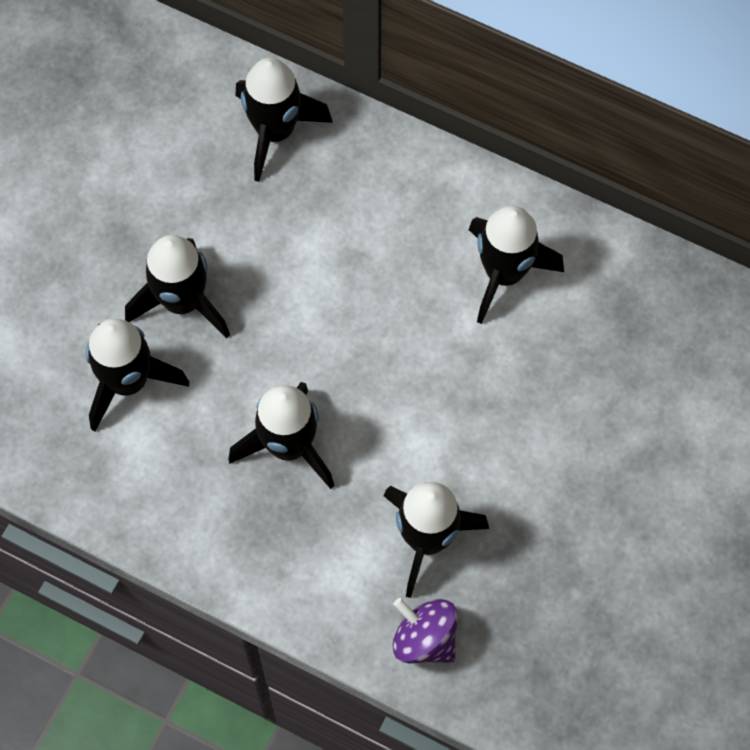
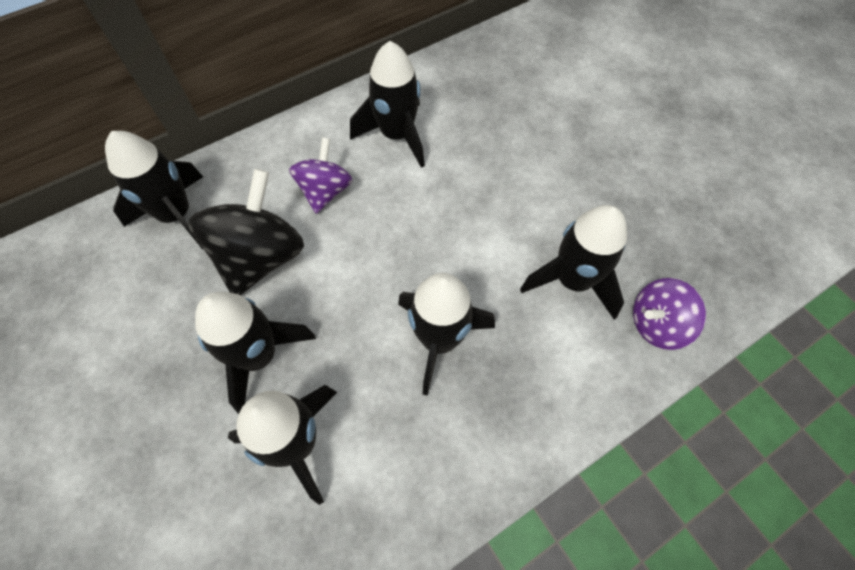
camera: 60 degrees left, 5 degrees down
none -> black spinning top [188,169,304,295]
none -> purple spinning top [289,138,353,214]

